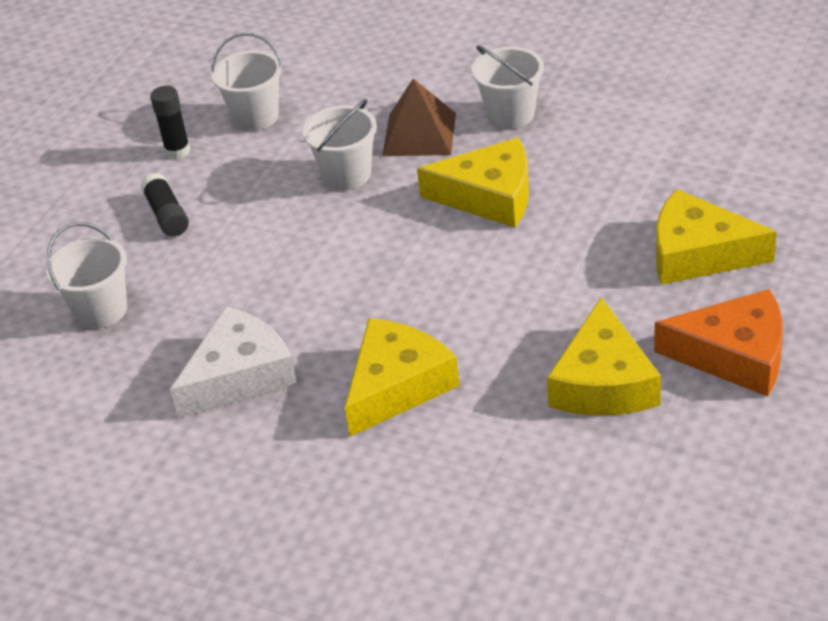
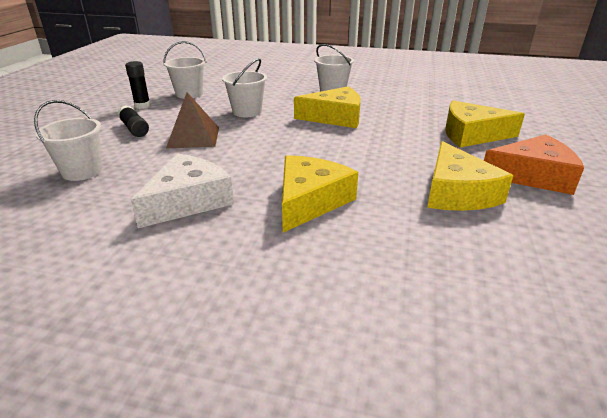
camera: 15 degrees left, 10 degrees down
brown pyramid [382,78,456,156] -> brown pyramid moved to [166,92,219,148]

